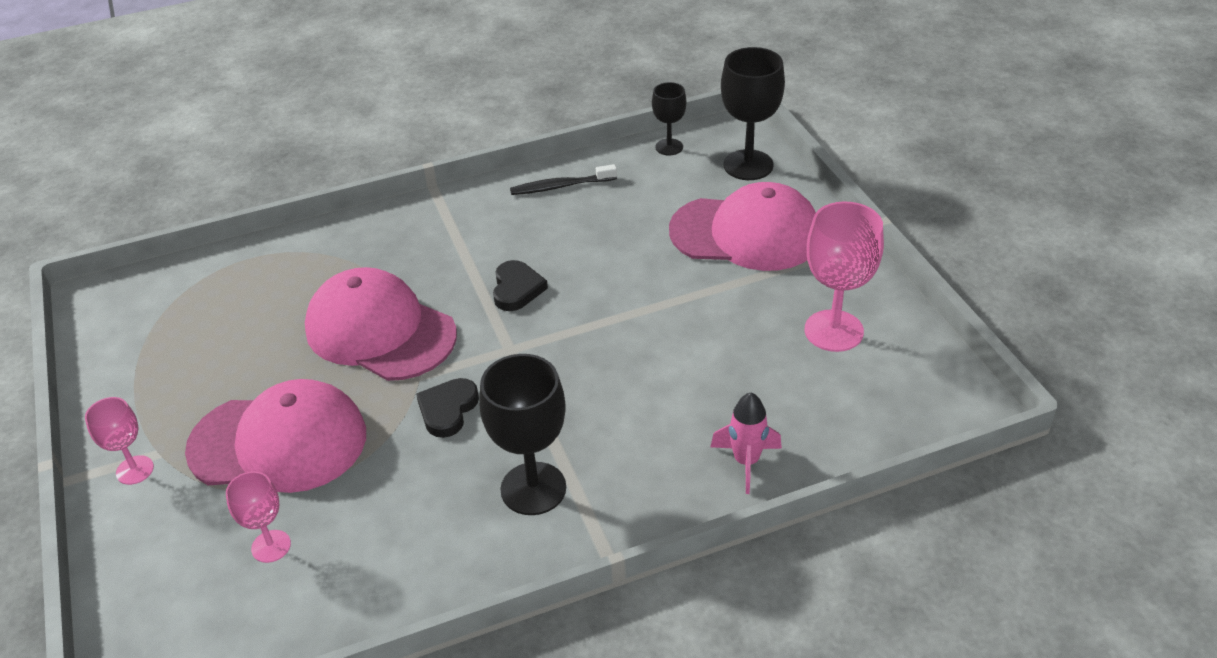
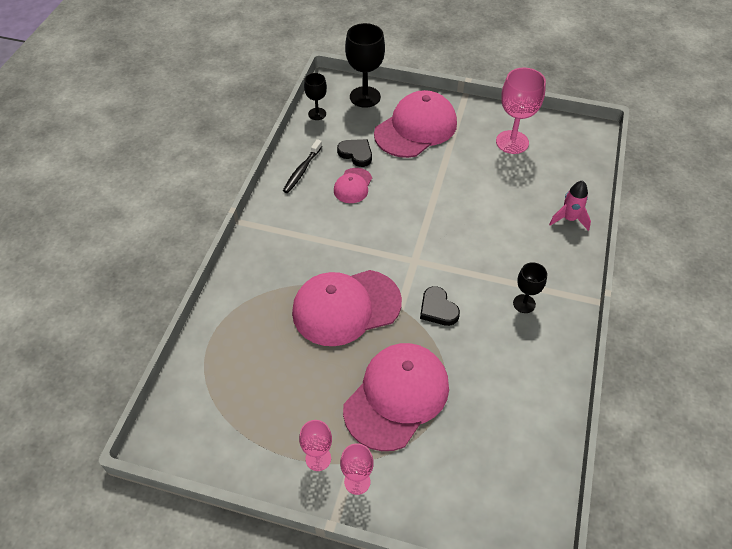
camera: 55 degrees left, 10 degrees up
pink goblet [226,471,291,563] -> pink goblet moved to [299,420,332,471]
black goblet [479,354,566,515] -> black goblet [513,262,547,313], size x0.57
black heart [493,260,548,311] -> black heart moved to [337,139,372,167]
none -> pink cap [334,168,372,203]

